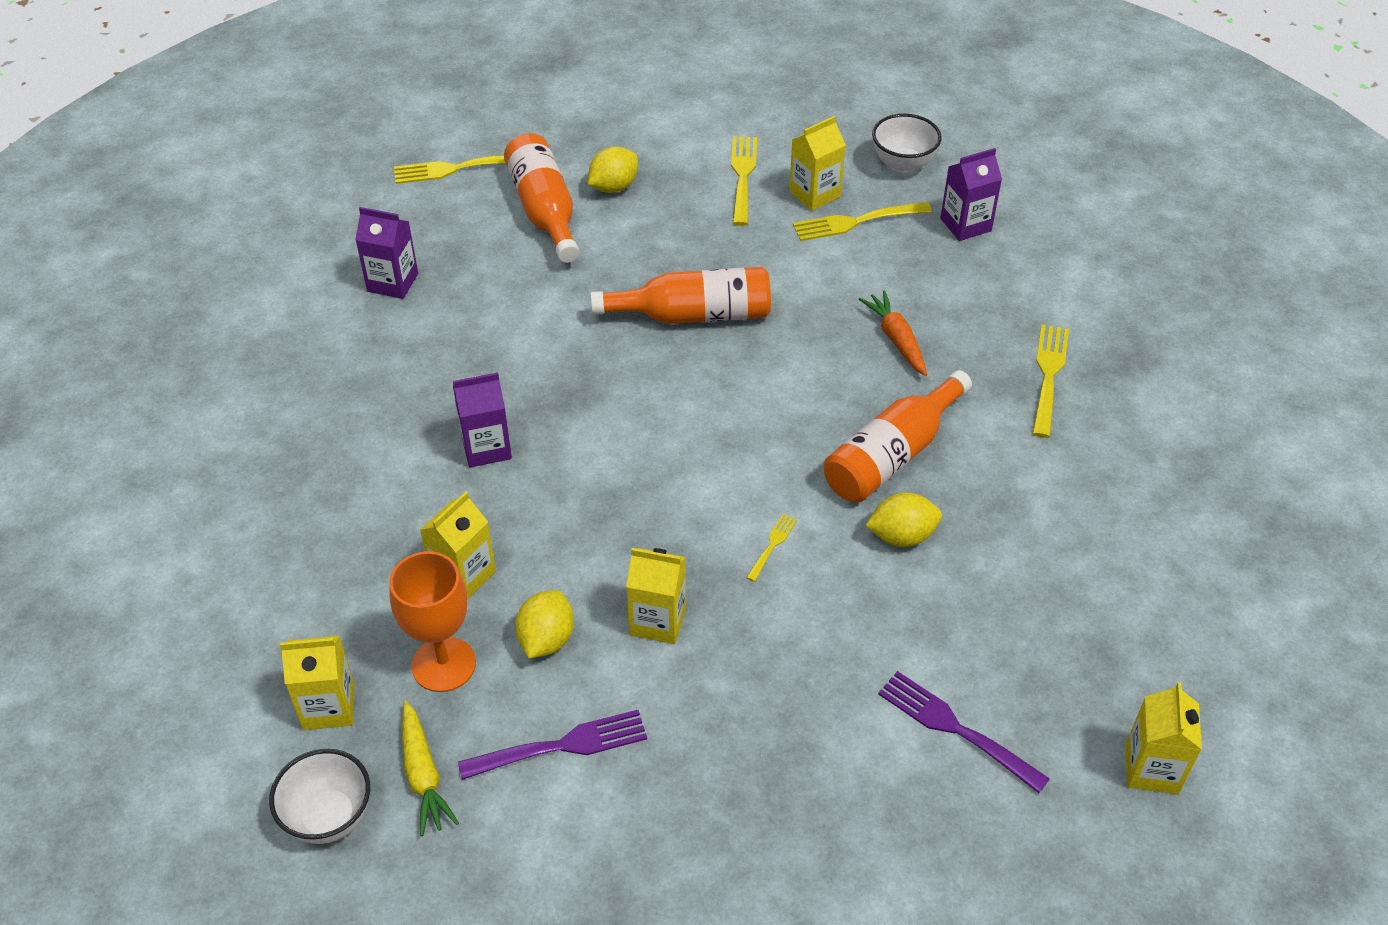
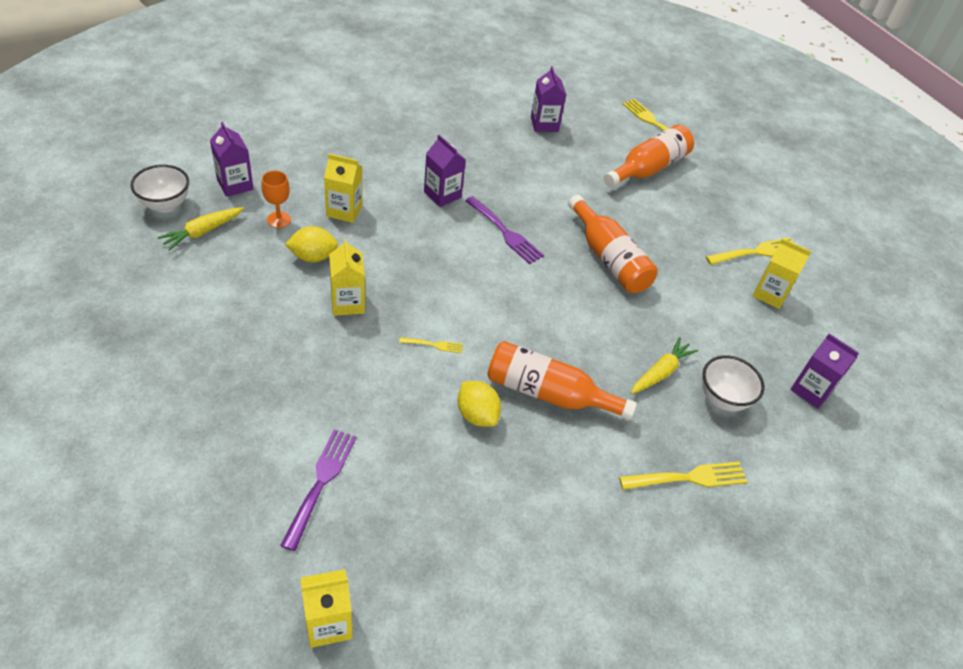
camera: 60 degrees right, 0 degrees up
yellow carton [280,636,355,730] -> purple carton [210,122,254,197]
orange goblet [389,551,476,692] -> orange goblet [261,171,291,228], size x0.61
purple fork [458,710,647,780] -> purple fork moved to [465,196,544,264]
yellow lemon [588,146,638,193] -> none
yellow fork [793,202,932,241] -> none
orange carrot [859,291,927,376] -> yellow carrot [631,337,698,394]
white bowl [872,114,942,173] -> white bowl moved to [702,355,765,411]

